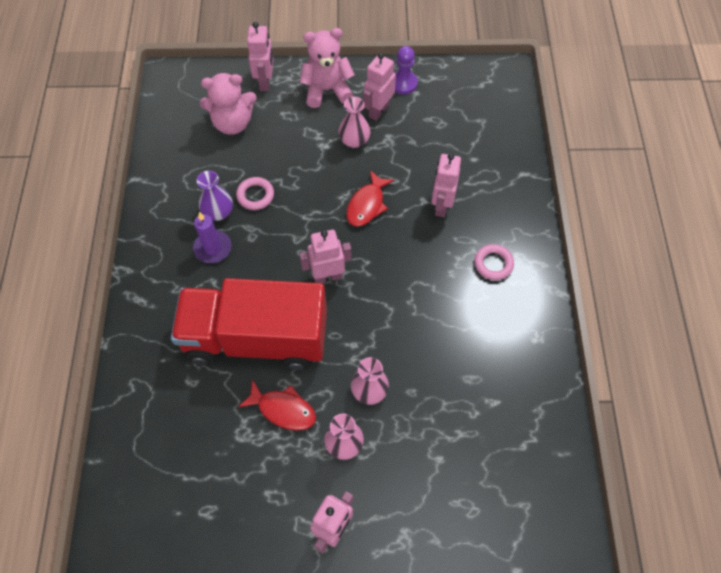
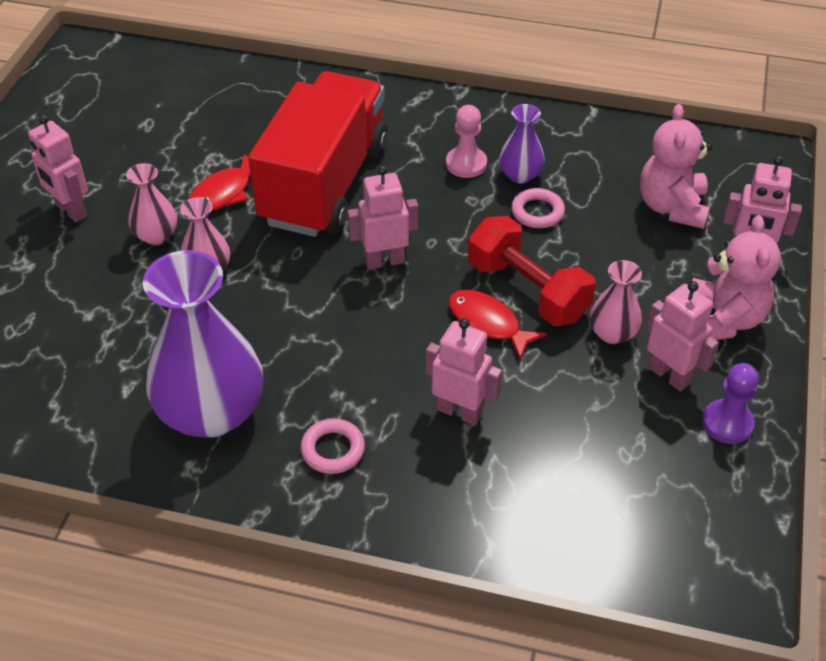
camera: 105 degrees right, 15 degrees down
purple candle [193,212,232,263] -> pink pawn [446,105,487,178]
pink robot [300,230,352,283] -> pink robot turned 105 degrees counterclockwise [347,165,418,269]
none -> purple vase [143,250,263,438]
none -> red dumbbell [468,216,596,326]

